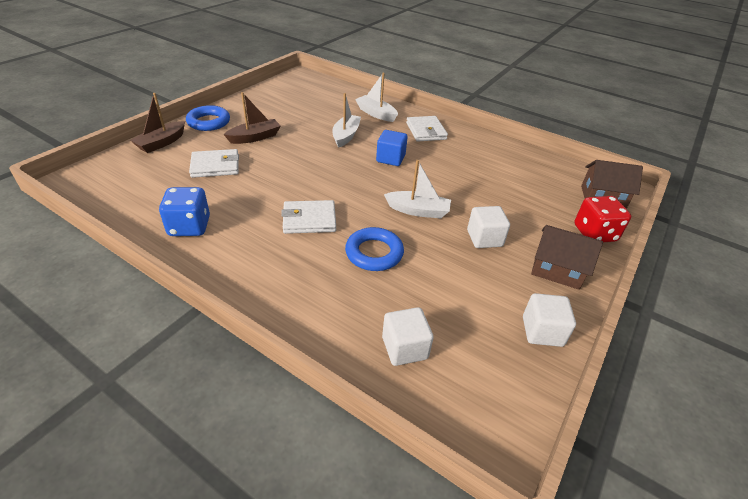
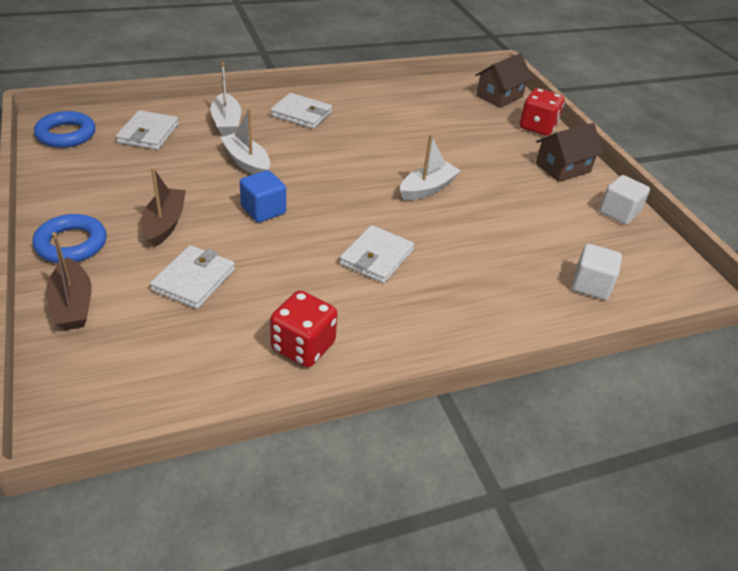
camera: 55 degrees left, 0 degrees up
blue dice [159,187,210,236] -> red dice [270,290,338,367]
blue ring [345,227,404,271] -> blue ring moved to [34,111,96,148]
white boat [355,73,398,122] -> white boat turned 90 degrees counterclockwise [210,62,241,136]
blue cube [376,130,408,166] -> blue cube moved to [240,170,286,223]
white cube [467,206,510,248] -> none
none -> white wallet [116,110,179,150]

